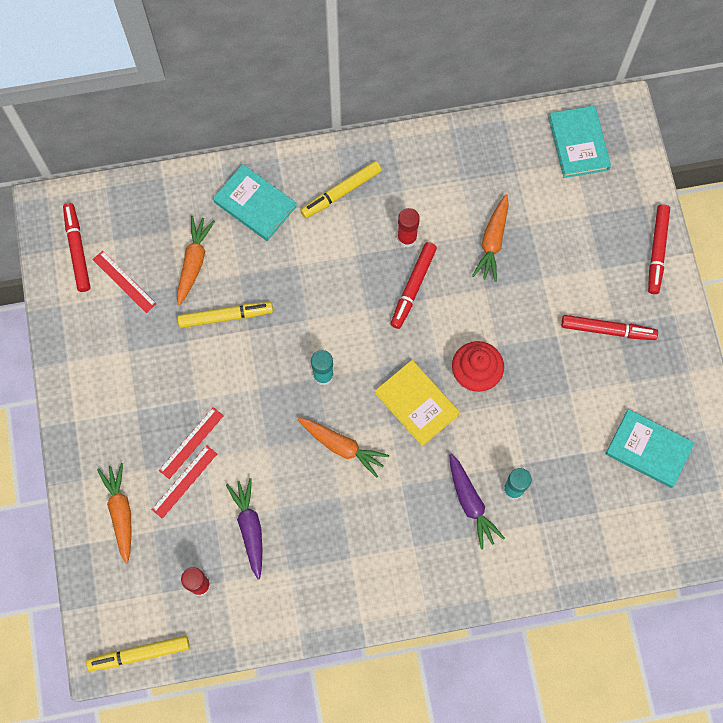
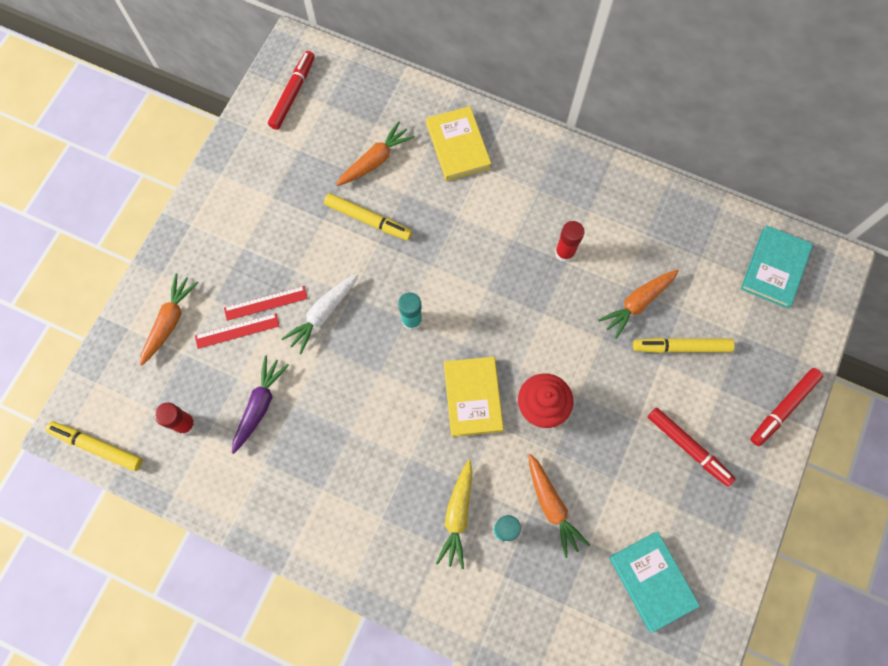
camera: 35 degrees right, 0 degrees up
red ruler [93,251,156,313] -> none
turquoise book [213,164,297,241] -> yellow book [426,106,491,181]
orange carrot [297,418,389,478] -> orange carrot moved to [528,454,590,558]
yellow marker [300,161,382,218] -> yellow marker moved to [633,338,735,353]
red marker [391,242,437,329] -> none
purple carrot [449,454,505,550] -> yellow carrot [436,460,473,569]
none -> white carrot [281,274,358,354]

